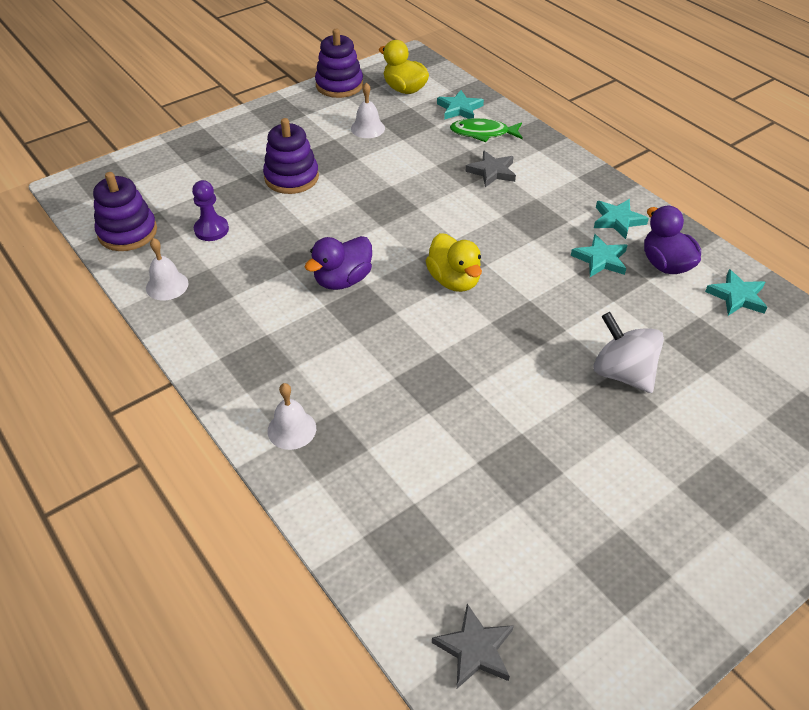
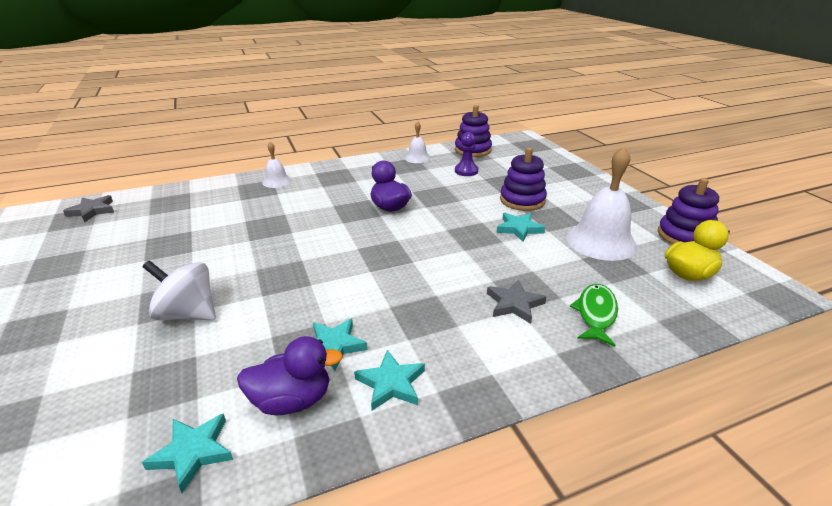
camera: 105 degrees right, 15 degrees down
white bell [351,82,385,138] -> white bell [566,146,637,261], size x1.93
yellow duck [426,233,482,292] -> none
turquoise star [437,90,484,120] -> turquoise star moved to [497,213,545,242]
white spinning top [593,312,664,393] -> white spinning top turned 135 degrees counterclockwise [142,260,216,320]

